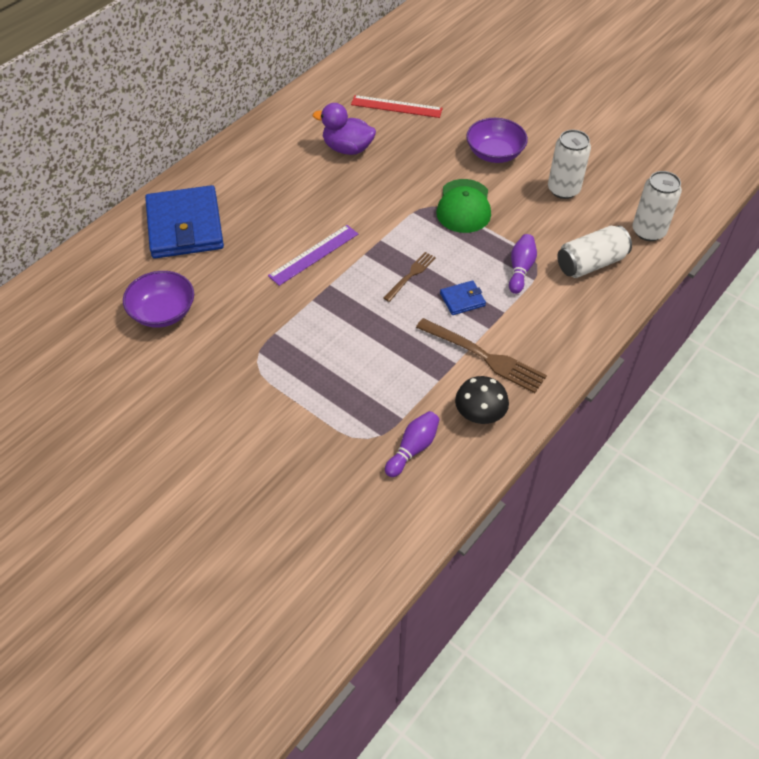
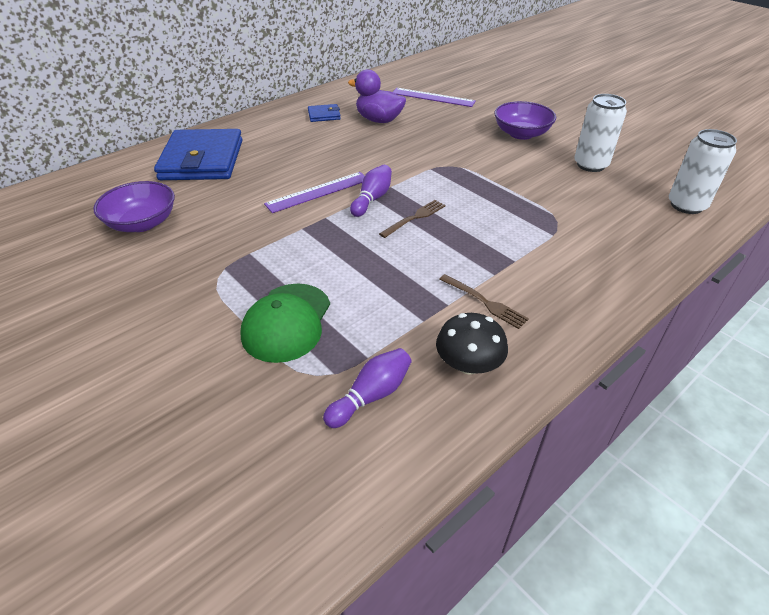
camera: 10 degrees right, 10 degrees down
red ruler [351,95,443,118] -> purple ruler [393,88,476,107]
brown fork [416,318,547,393] -> brown fork [439,274,529,329], size x0.58
green cap [436,179,491,233] -> green cap moved to [240,284,330,363]
blue wallet [440,280,486,315] -> blue wallet moved to [308,104,341,122]
purple bowling pin [509,234,537,294] -> purple bowling pin moved to [350,165,392,217]
white can [557,226,632,278] -> none

